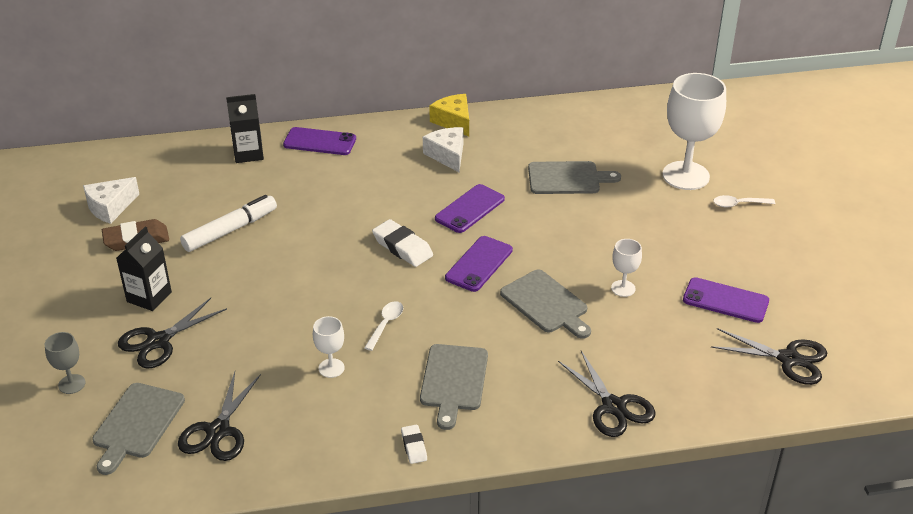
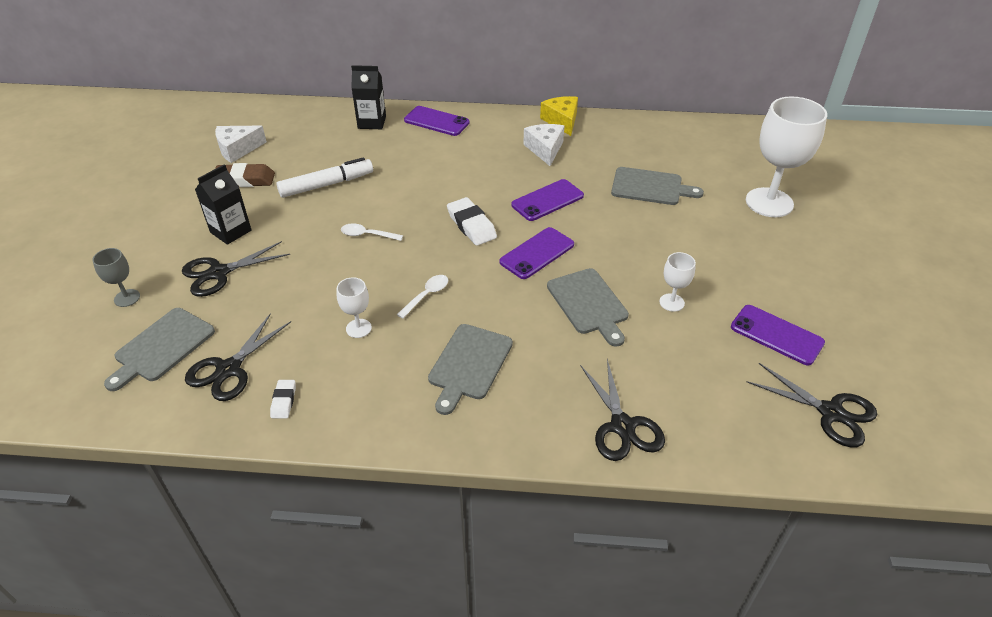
camera: 15 degrees right, 5 degrees up
white eraser [401,425,427,464] -> white eraser moved to [270,380,296,418]
white spoon [713,195,775,207] -> white spoon moved to [341,223,403,241]

